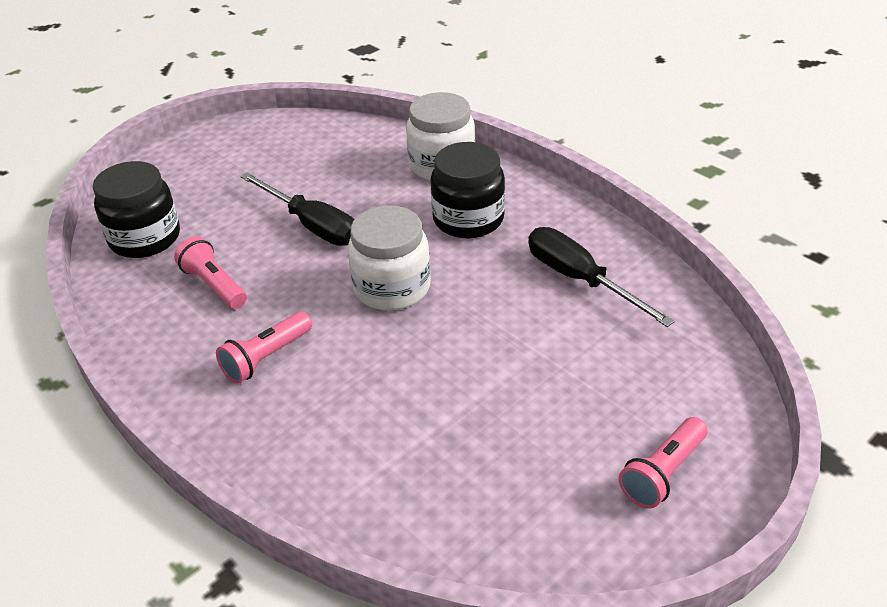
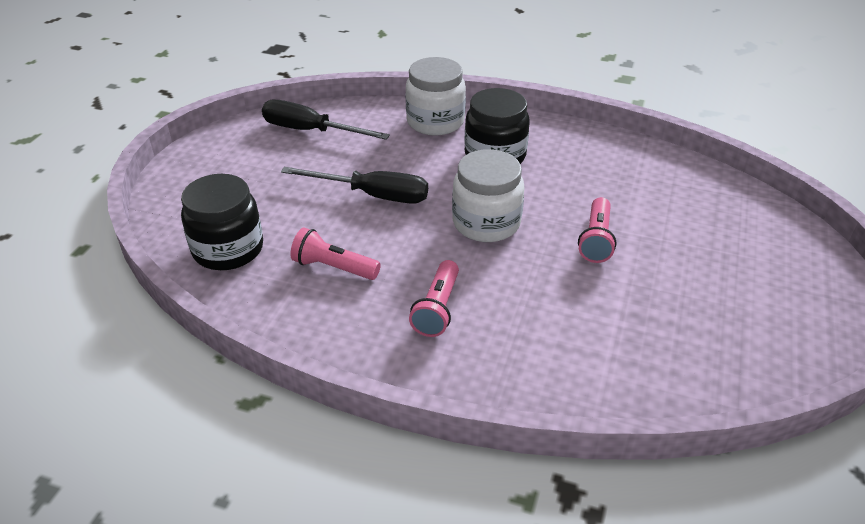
camera: 30 degrees left, 0 degrees up
black screwdriver [528,227,675,327] -> black screwdriver moved to [262,100,390,140]
pink flashlight [619,417,707,509] -> pink flashlight moved to [578,197,616,263]

